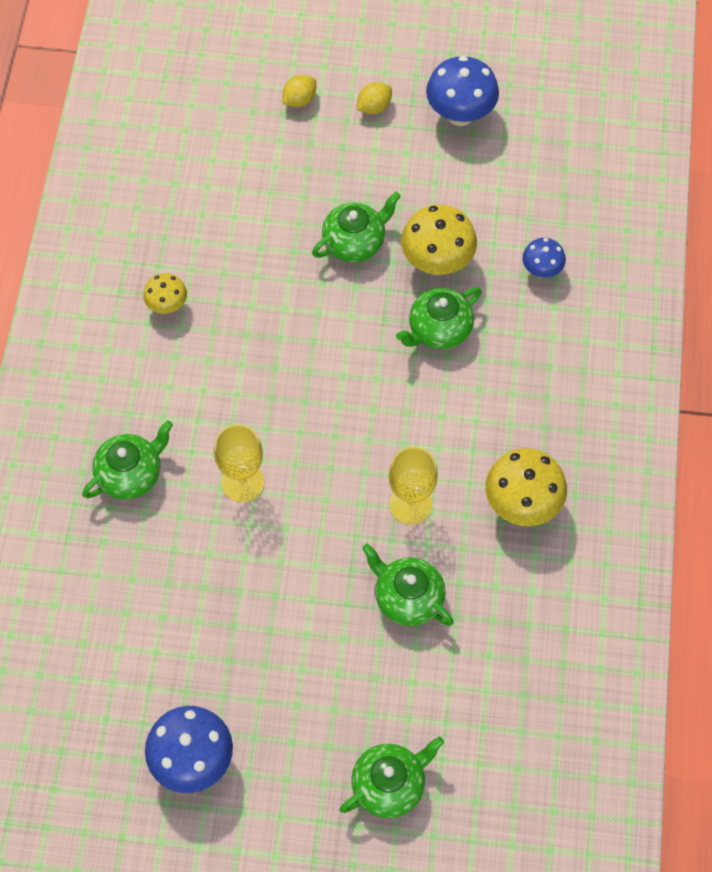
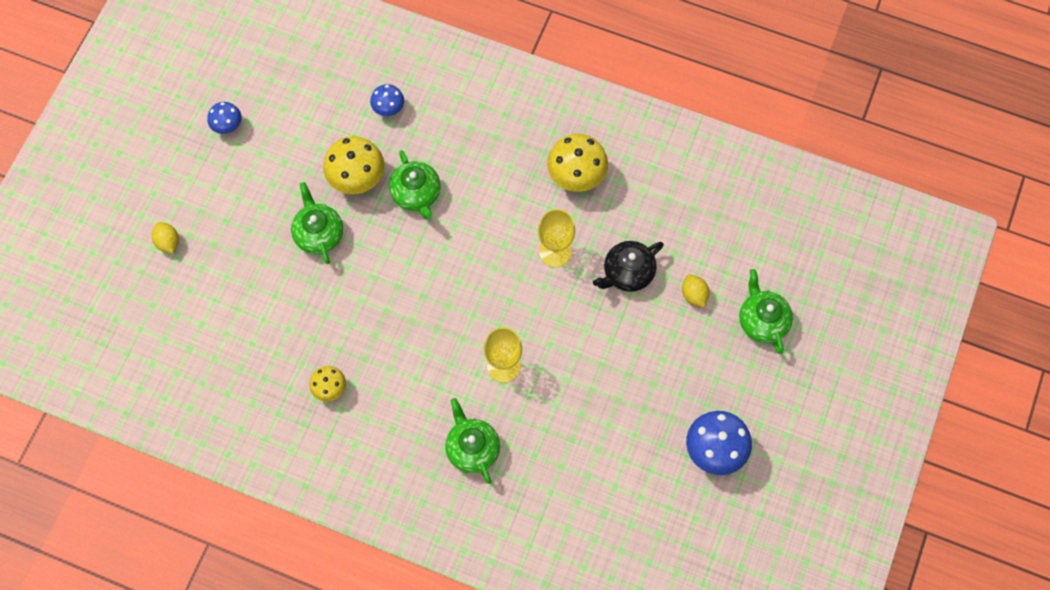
camera: 75 degrees left, 5 degrees up
yellow lemon [357,82,392,114] -> yellow lemon moved to [682,275,709,308]
green teapot [362,543,454,626] -> black teapot [593,241,664,292]
blue mushroom [426,56,499,126] -> blue mushroom [207,102,242,134], size x0.57

